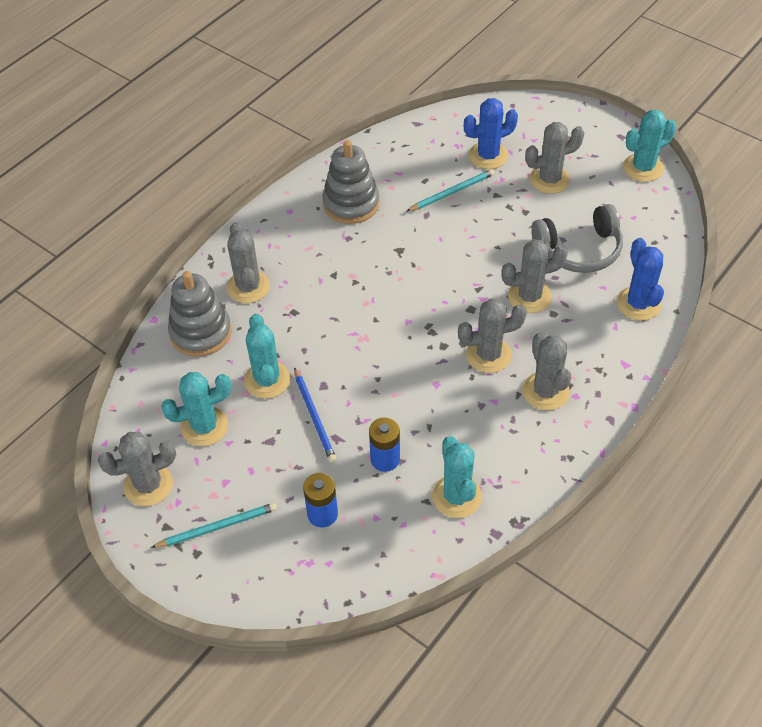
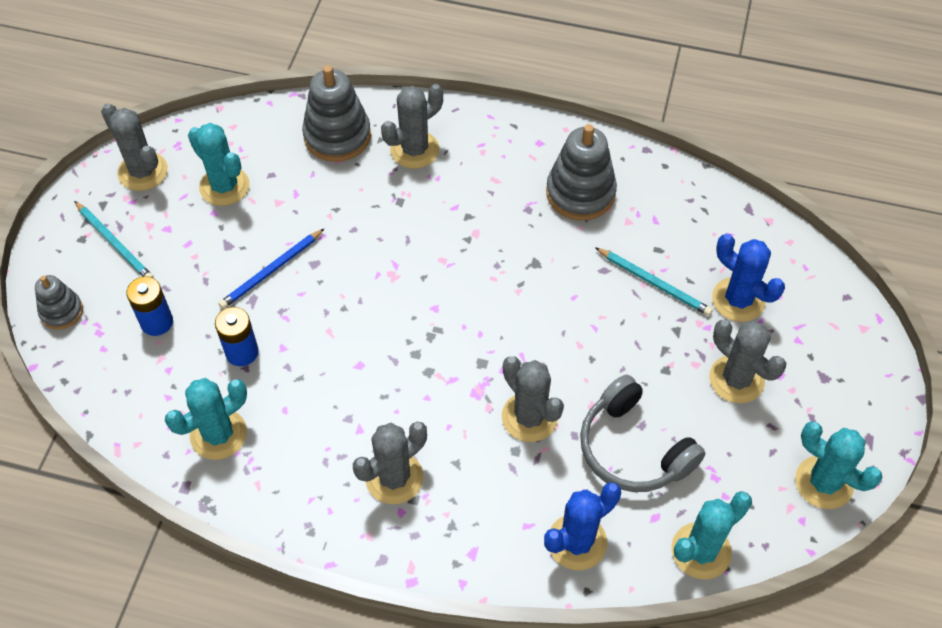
camera: 65 degrees right, 5 degrees up
turquoise cactus [244,314,290,399] -> turquoise cactus moved to [671,491,752,579]
grey cactus [458,299,527,373] -> none
none -> grey stacking toy [35,275,83,330]

